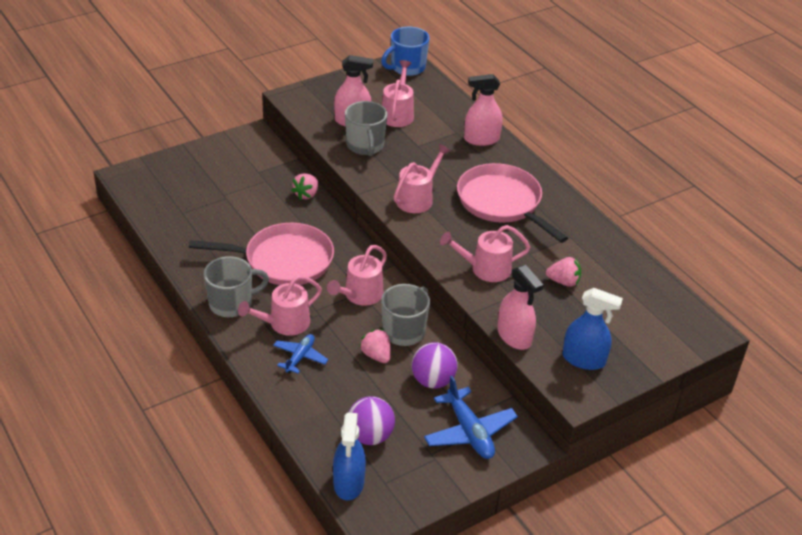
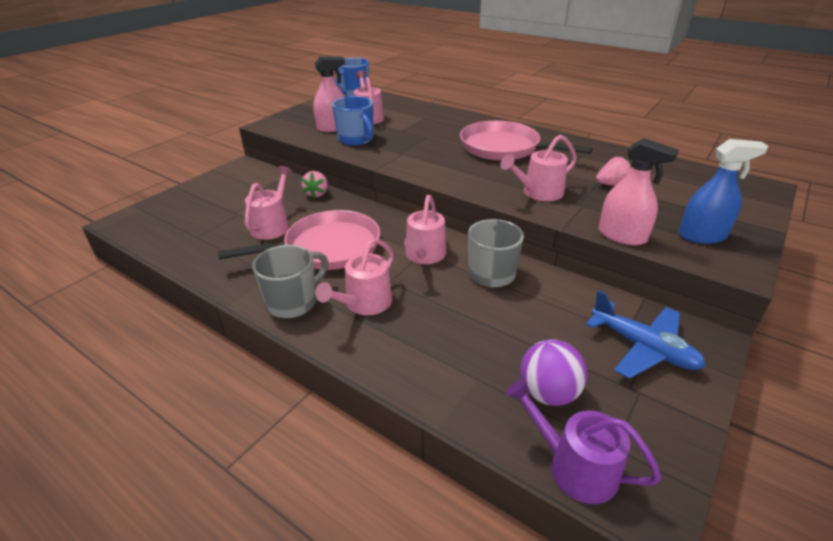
camera: 20 degrees left, 5 degrees down
blue plane [273,334,328,374] -> none
blue spray bottle [333,412,366,501] -> purple watering can [505,378,661,504]
grey mug [345,101,387,156] -> blue mug [332,96,373,146]
pink strawberry [359,329,391,363] -> none
pink watering can [394,144,451,213] -> pink watering can moved to [245,166,292,240]
purple ball [412,342,458,389] -> none
pink spray bottle [464,74,502,146] -> none

